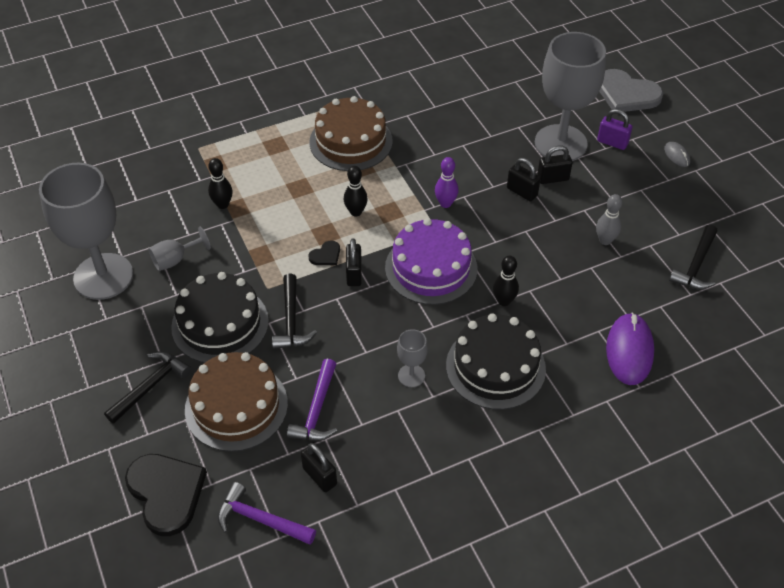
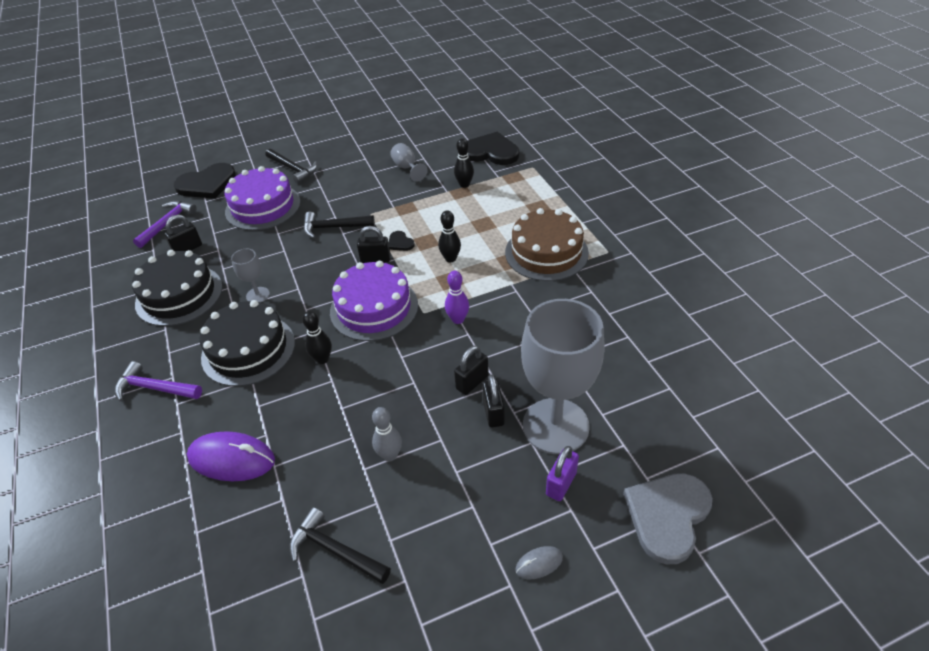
camera: 95 degrees right, 5 degrees down
grey goblet [39,163,133,300] -> none
black cake [171,272,269,363] -> black cake moved to [132,250,223,326]
brown cake [185,352,288,452] -> purple cake [224,166,300,230]
purple hammer [287,359,337,441] -> purple hammer moved to [115,361,202,401]
none -> black heart [467,132,519,165]

